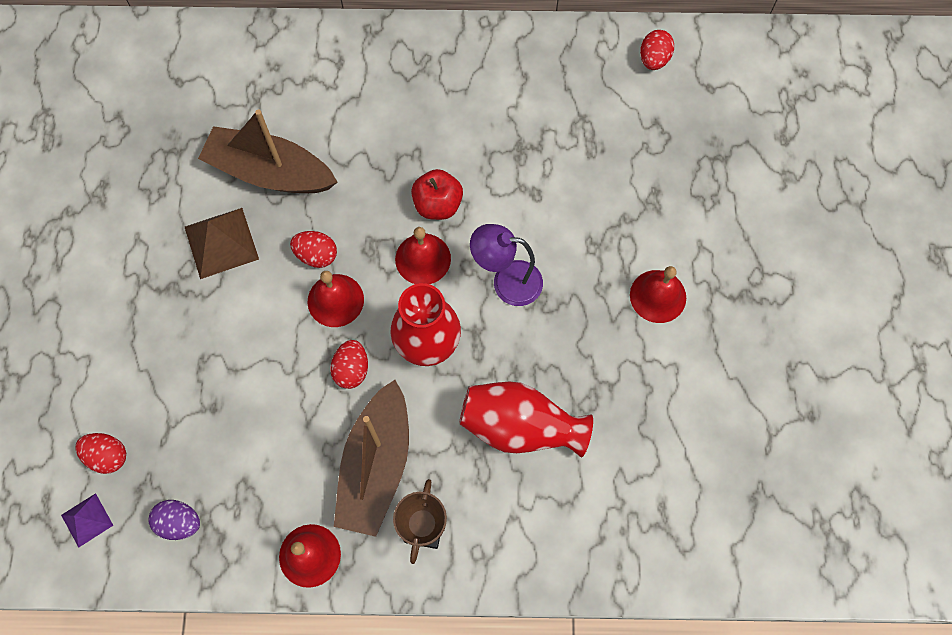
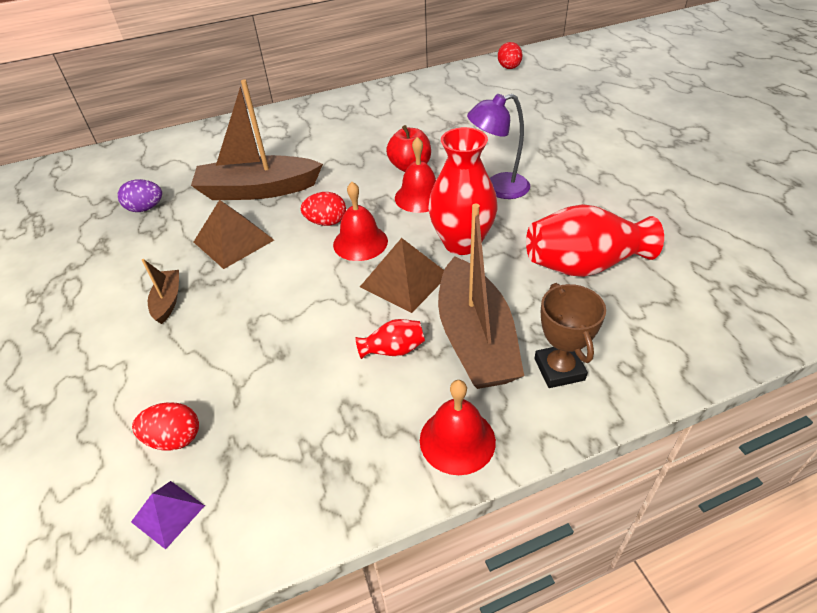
camera: 20 degrees left, 25 degrees down
purple egg [149,500,200,540] -> purple egg moved to [118,179,162,212]
red egg [330,340,368,389] -> brown pyramid [360,238,444,313]
red bell [630,266,686,323] -> none
none -> brown boat [142,259,179,324]
none -> red vase [355,319,425,359]

